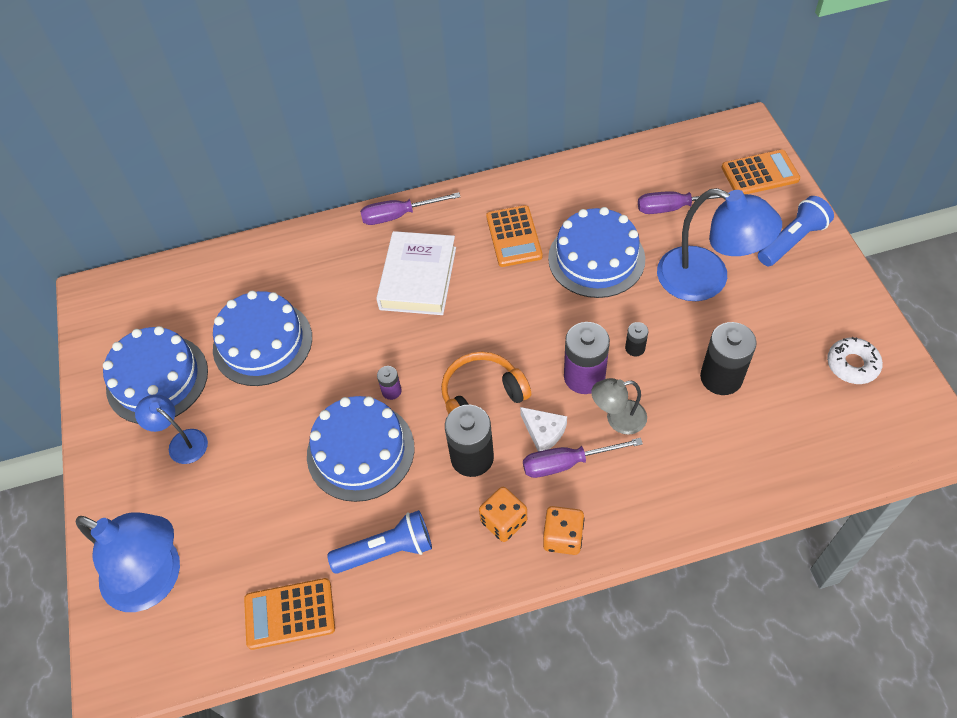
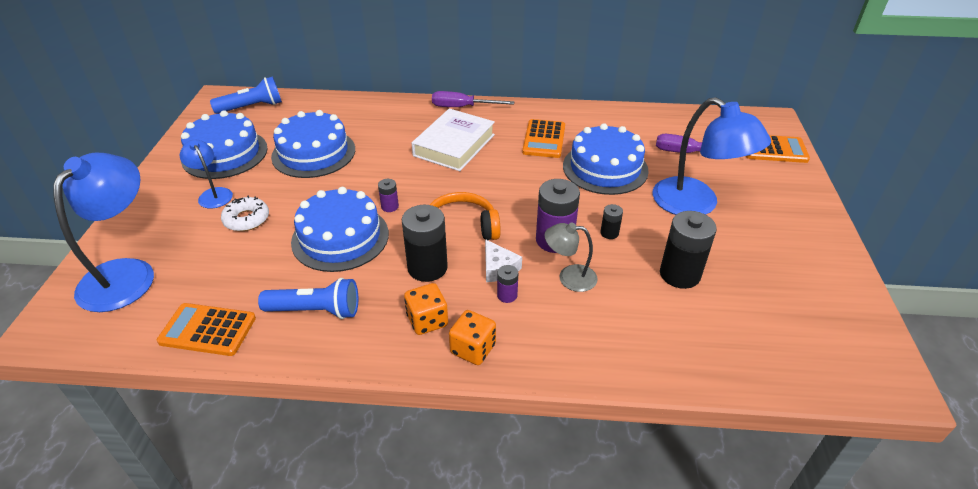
camera: 15 degrees right, 15 degrees down
blue lamp [75,512,180,612] -> blue lamp turned 120 degrees counterclockwise [53,153,154,312]
purple screwdriver [523,438,643,478] -> purple battery [497,265,518,303]
blue flashlight [758,196,834,266] -> blue flashlight moved to [210,76,282,114]
white donut [827,337,883,384] -> white donut moved to [221,196,269,231]

